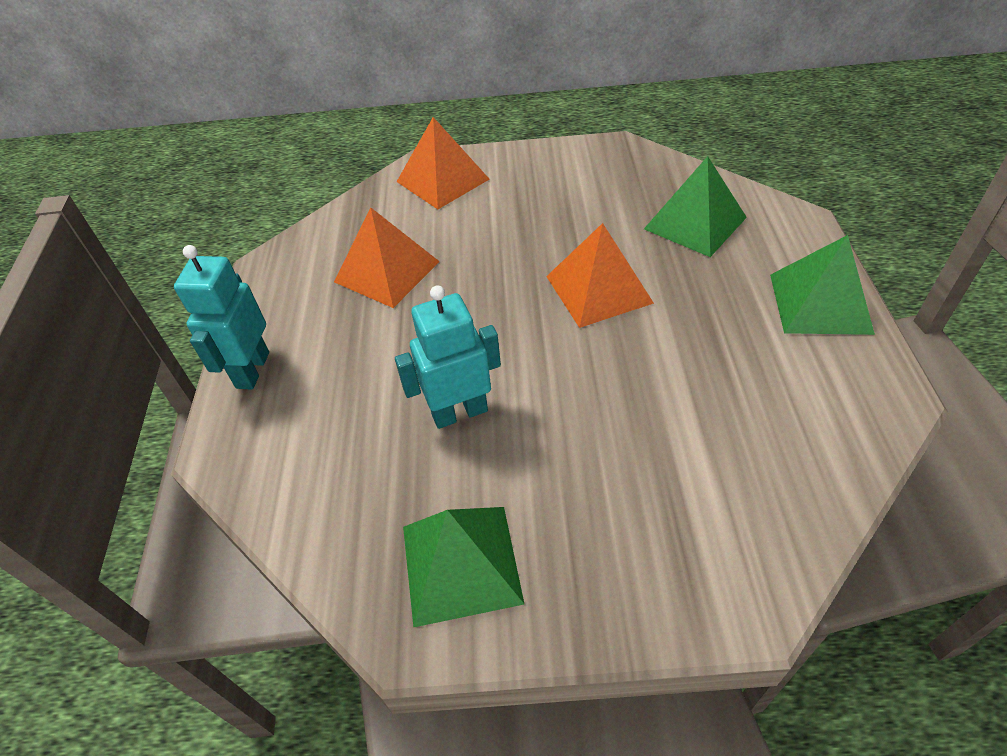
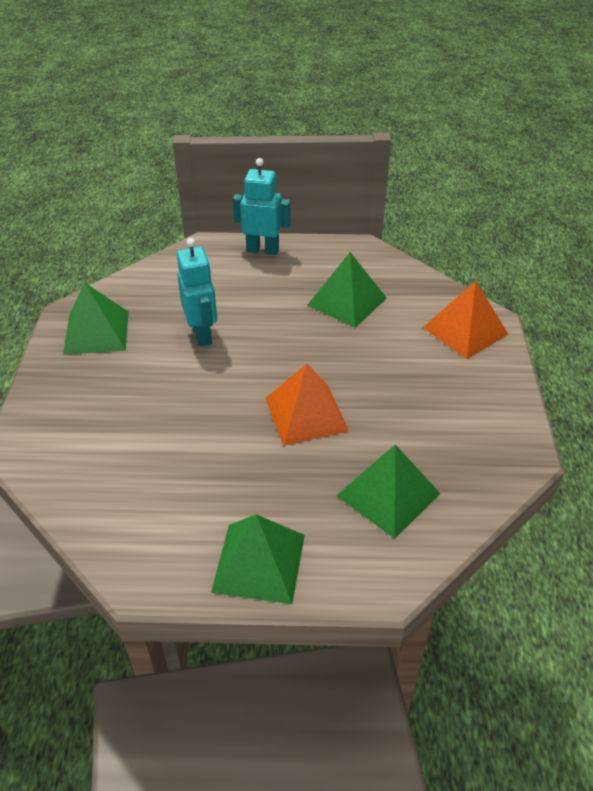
camera: 90 degrees right, 5 degrees down
orange pyramid [334,207,440,308] -> green pyramid [308,252,387,327]

